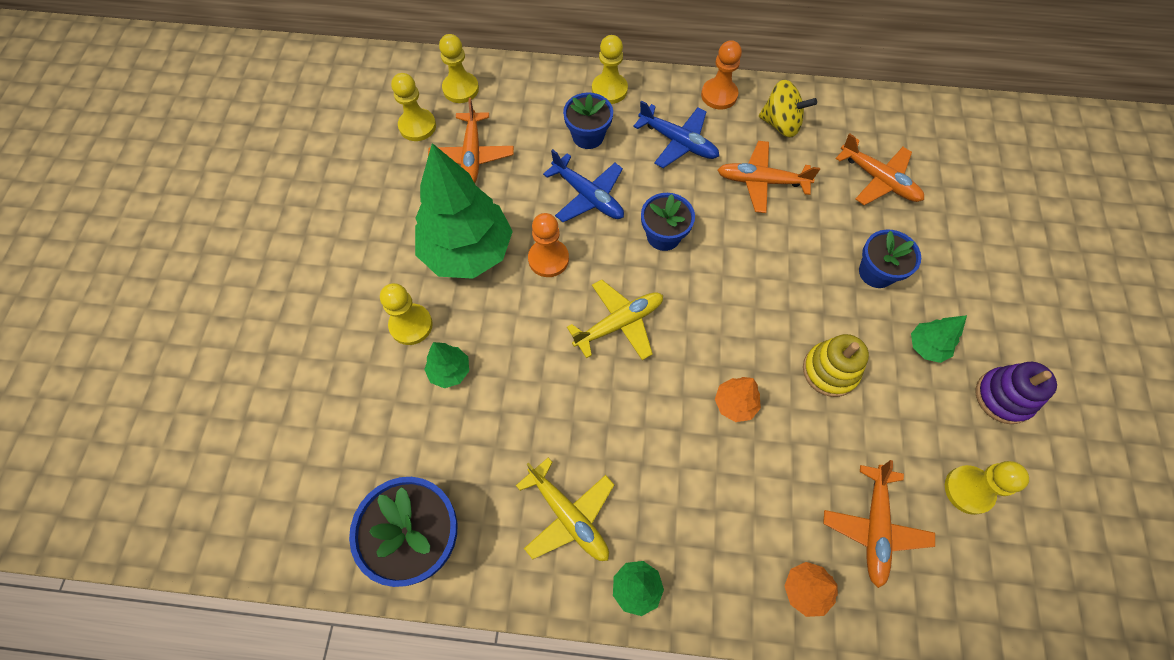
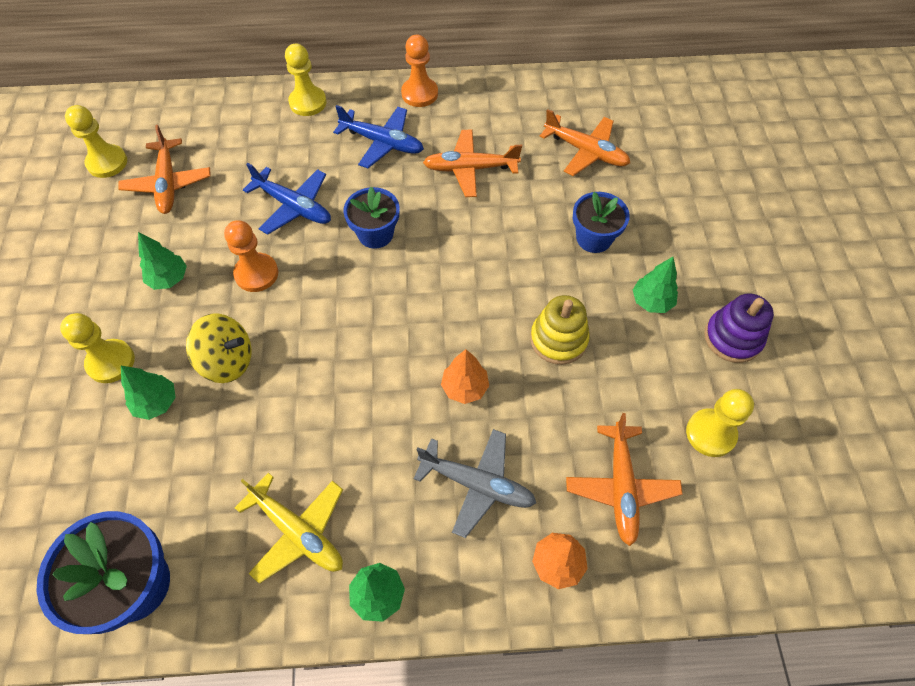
camera: 10 degrees left, 5 degrees down
green tree [415,143,513,279] -> green tree [138,232,187,290], size x0.43
yellow pawn [439,34,479,103] -> none
blue flower pot [563,92,613,149] -> none
yellow plane [567,279,663,360] -> none
yellow spinning top [759,80,817,137] -> yellow spinning top moved to [186,313,252,383]
none -> grey plane [414,429,536,538]

